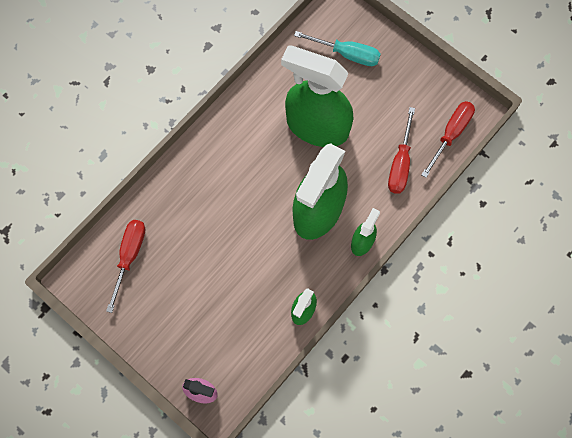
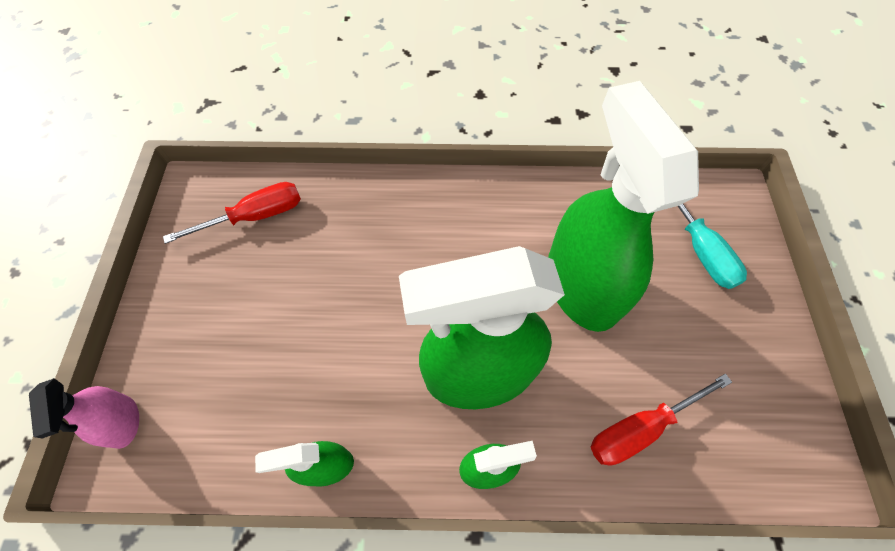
camera: 50 degrees right, 10 degrees down
red screwdriver [421,101,475,178] -> none

